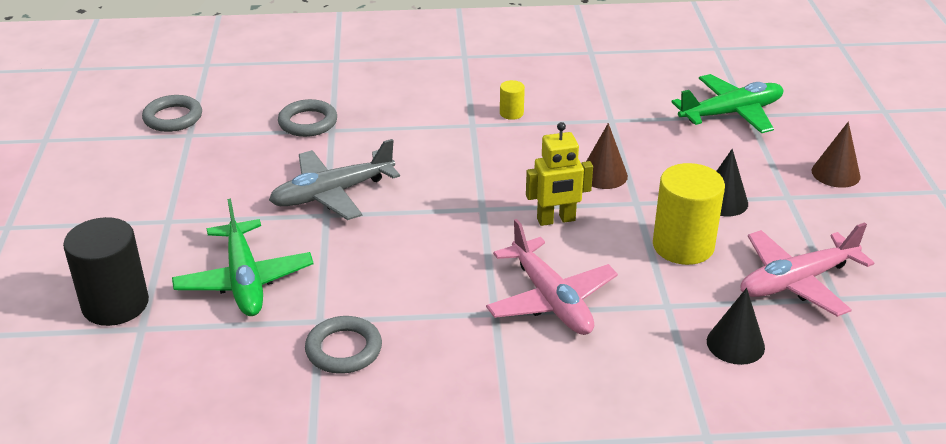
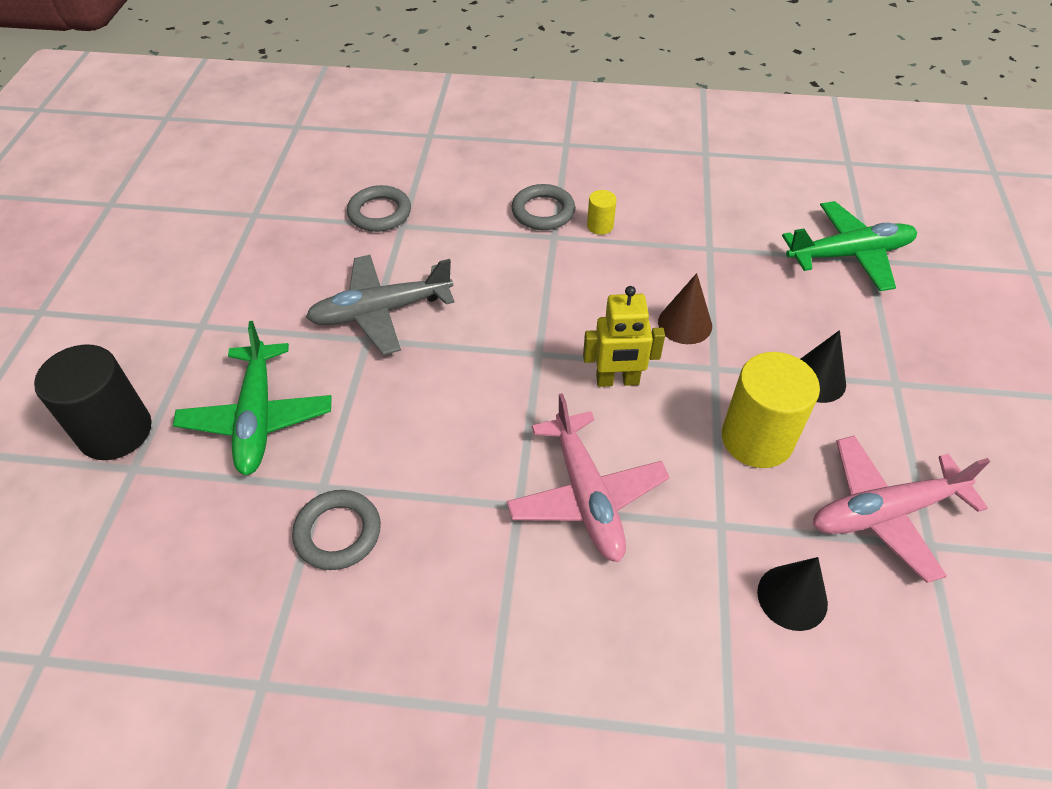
camera: 10 degrees right, 15 degrees up
grey ring [142,95,202,132] -> grey ring moved to [511,184,575,230]
brown cone [811,122,861,188] -> none

